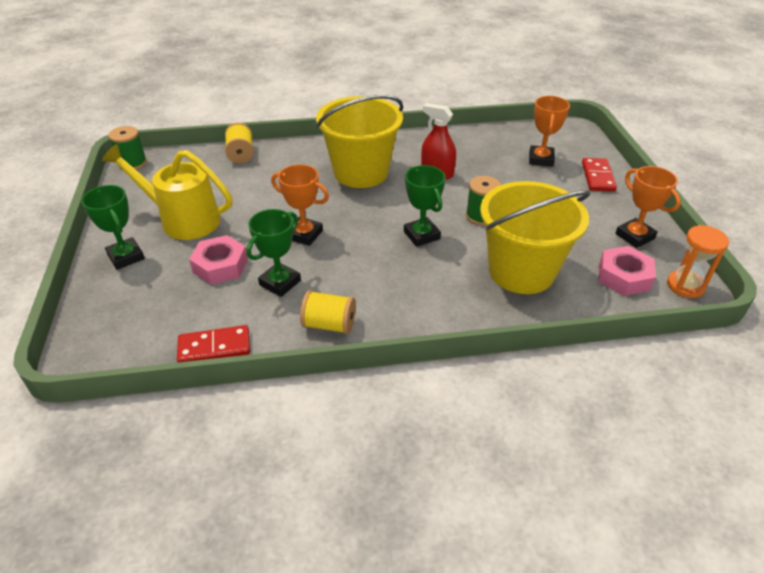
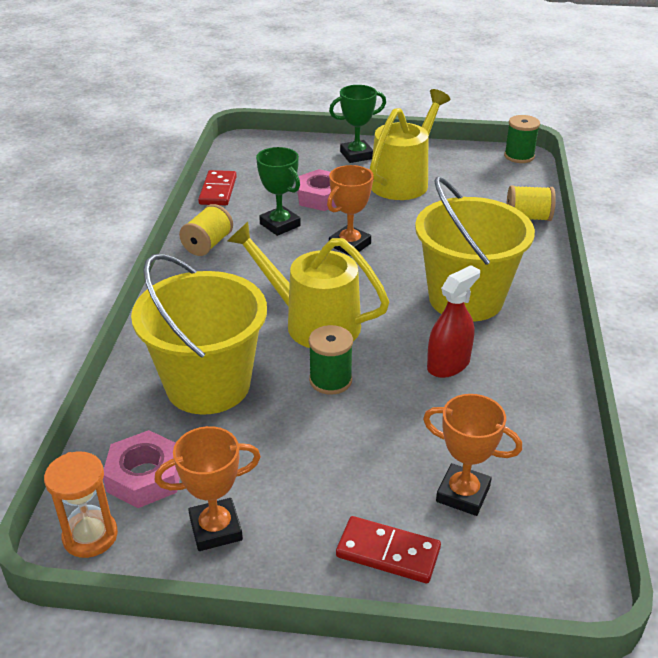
camera: 105 degrees right, 5 degrees down
green trophy [404,165,445,247] -> yellow watering can [227,222,389,348]

